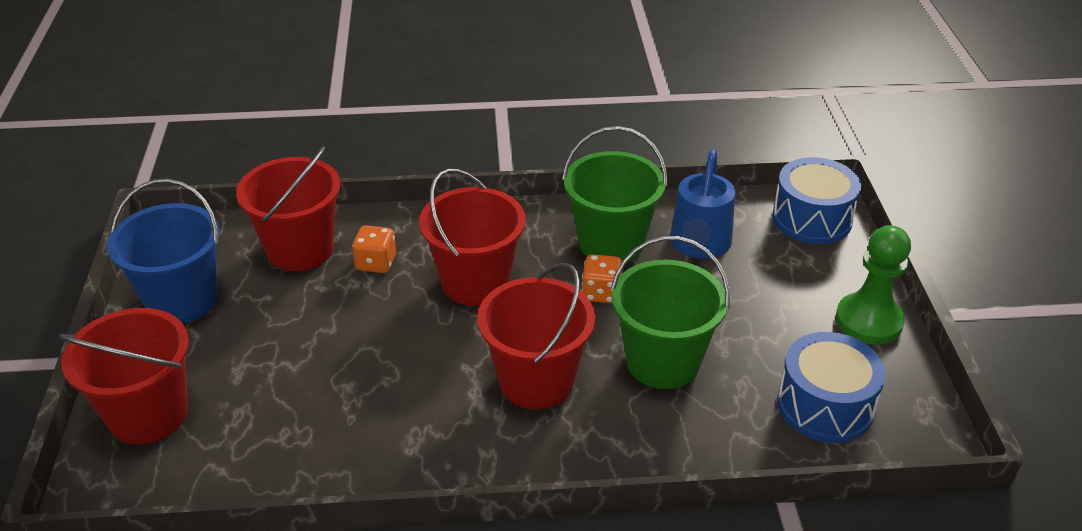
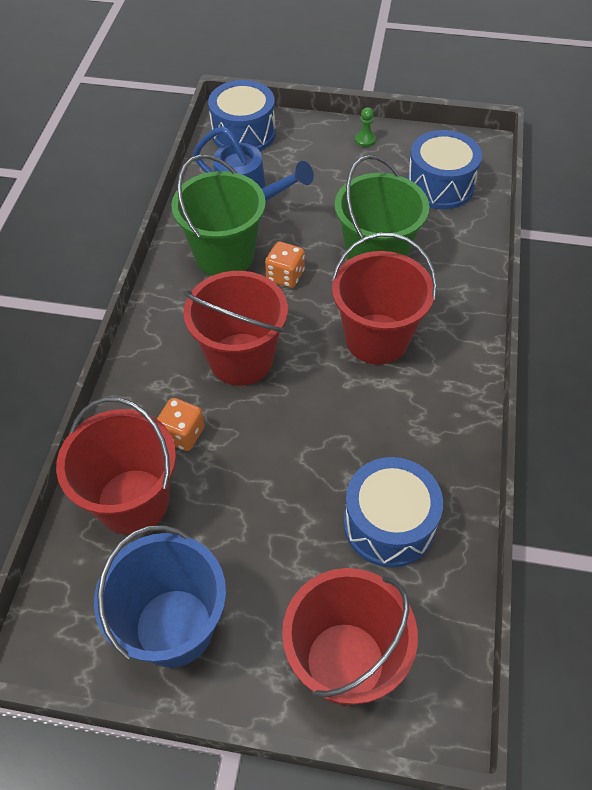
camera: 75 degrees left, 15 degrees up
green pawn [835,225,911,345] -> green pawn [355,107,376,147], size x0.42
none -> blue drum [344,457,443,568]

